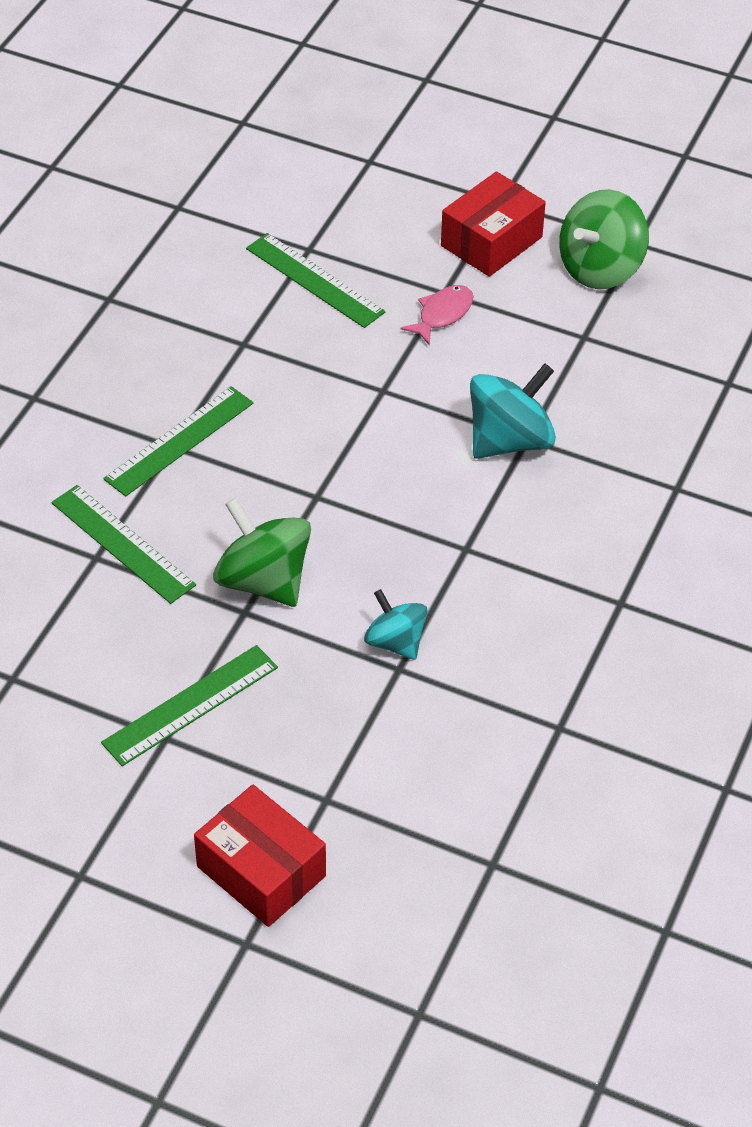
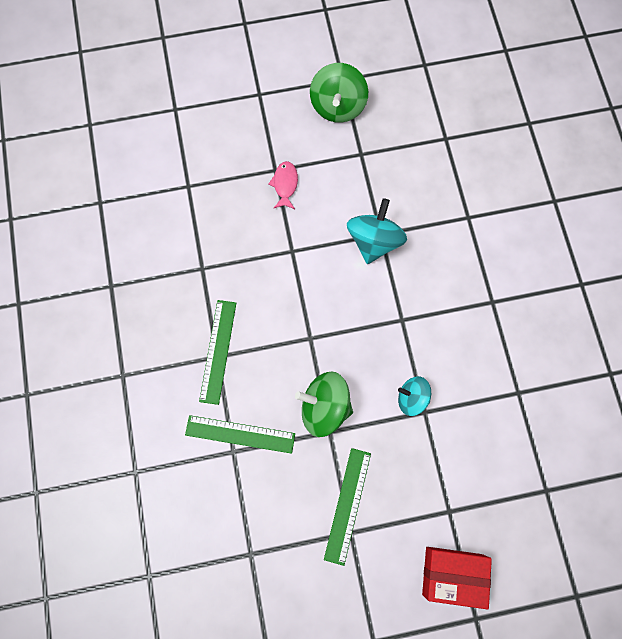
camera: 35 degrees left, 25 degrees up
green ruler [246,233,385,328] -> none
red box [441,171,546,277] -> none

